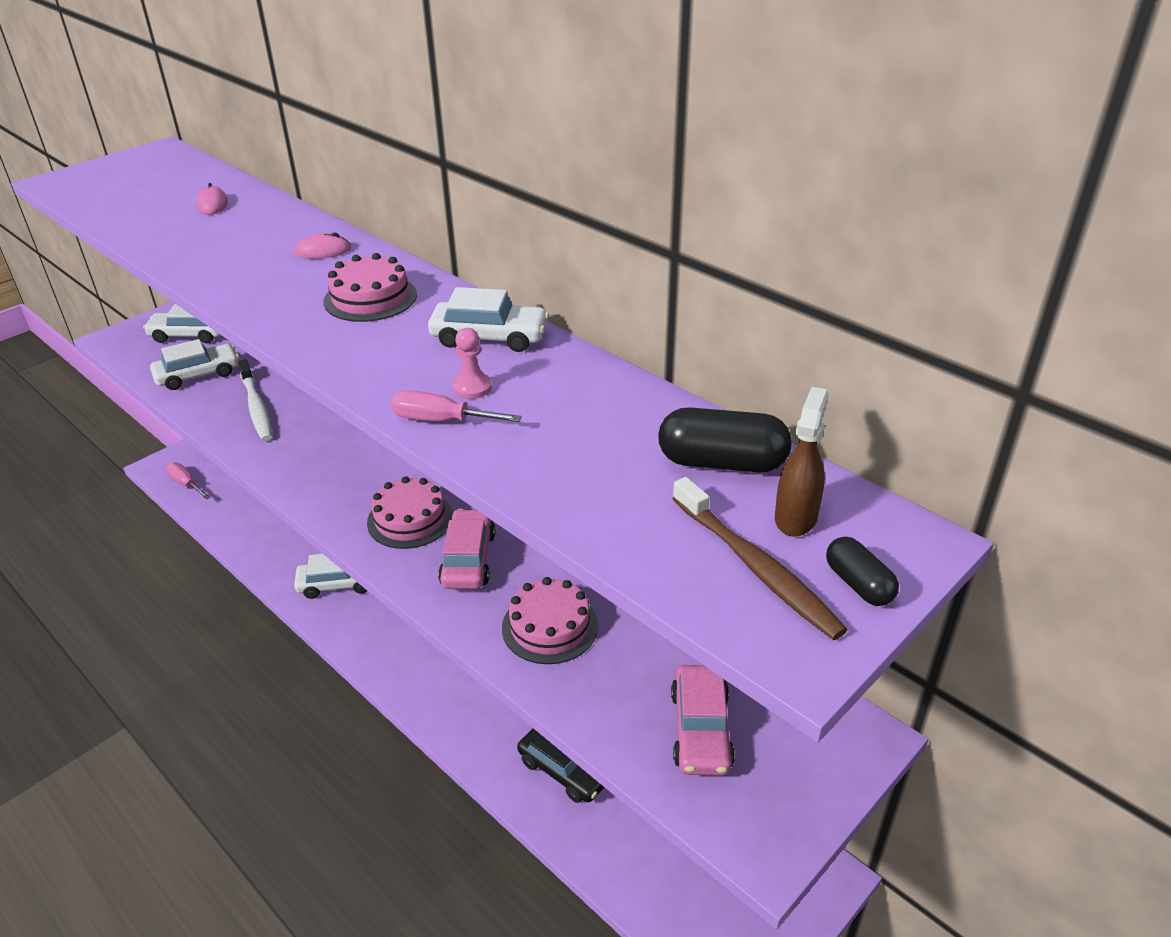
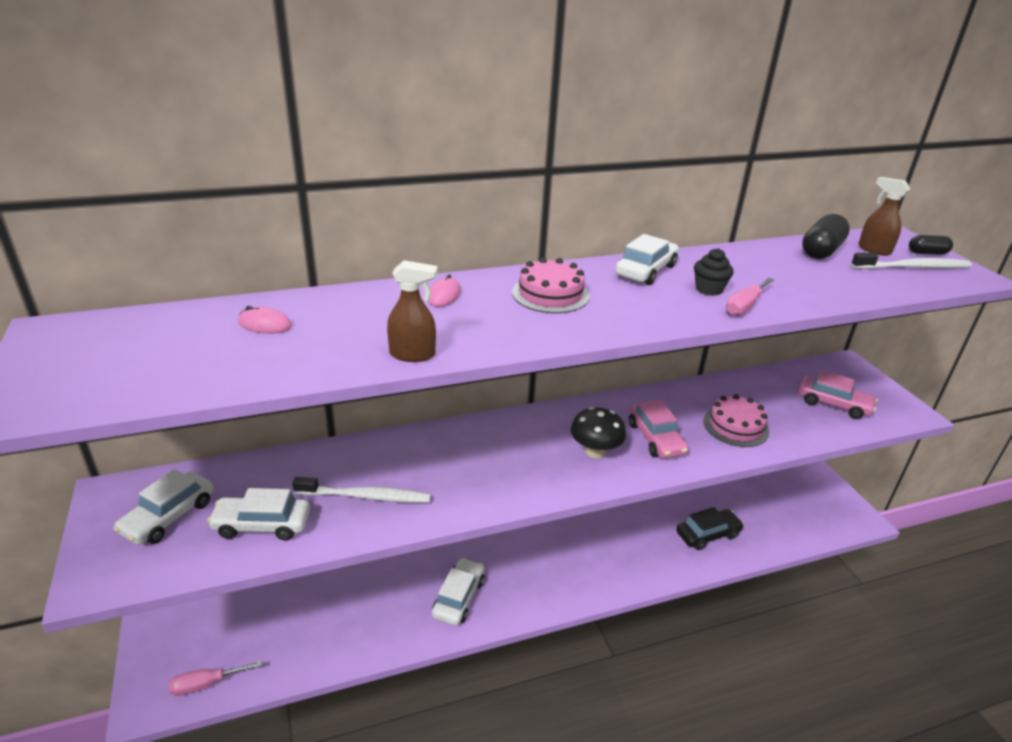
camera: 65 degrees left, 5 degrees down
white car [150,339,239,390] -> white car turned 90 degrees counterclockwise [207,488,310,540]
pink cake [367,476,453,549] -> black mushroom [570,407,626,458]
pink car [438,509,495,589] -> pink car turned 135 degrees counterclockwise [629,400,688,459]
pink pawn [452,328,492,399] -> black cupcake [694,248,734,296]
brown toothbrush [672,477,848,640] -> white toothbrush [851,253,972,269]
none -> brown spray bottle [387,260,438,362]

